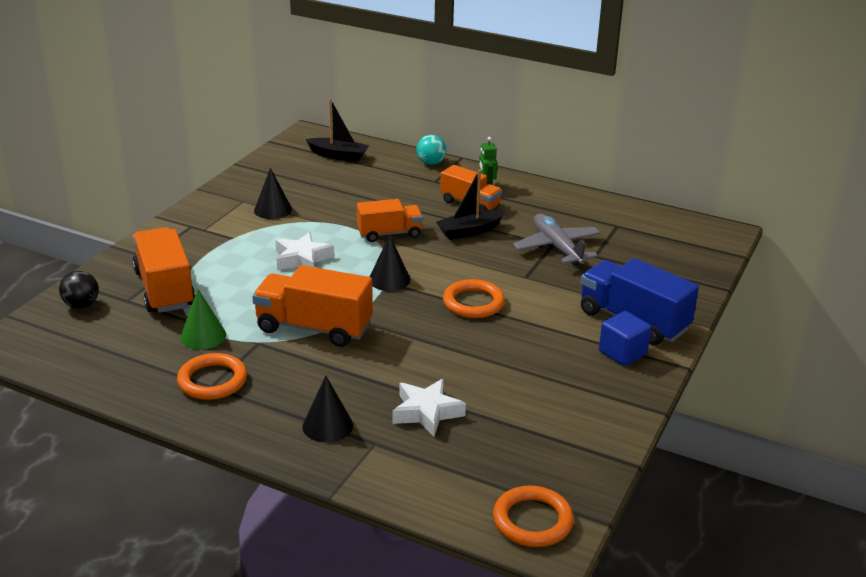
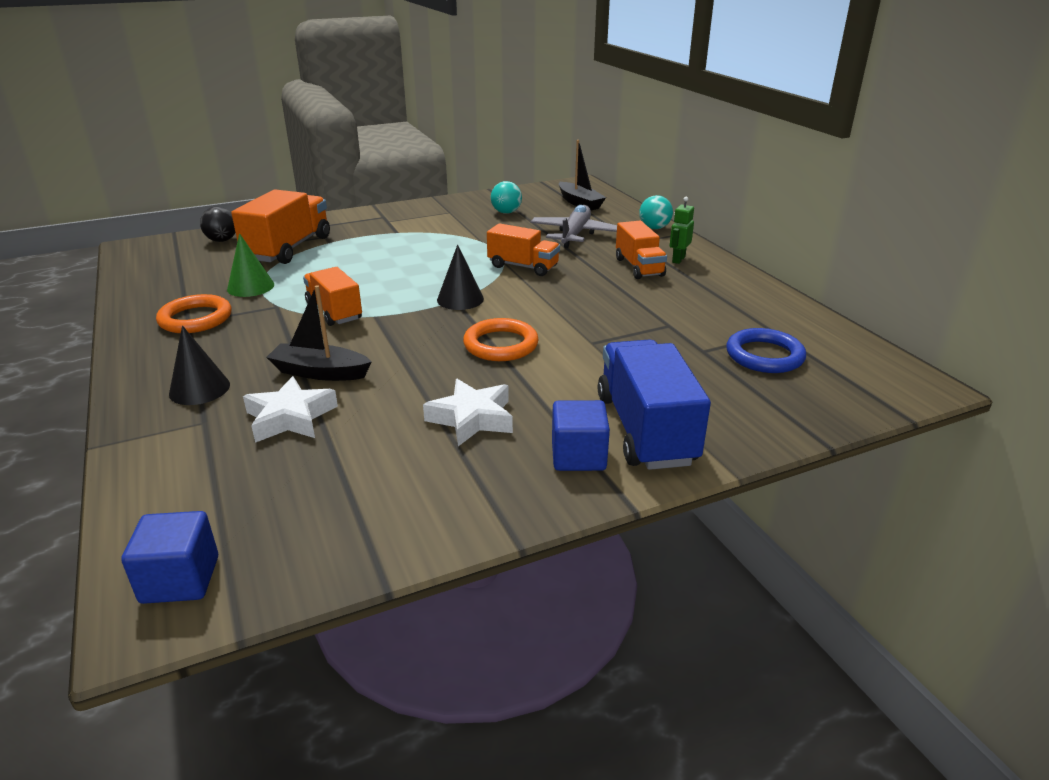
camera: 40 degrees right, 0 degrees up
orange truck [252,265,373,347] -> orange truck [303,267,362,326], size x0.64
black cone [254,168,292,219] -> none
white star [275,232,334,270] -> white star moved to [423,379,513,446]
black boat [436,170,505,240] -> black boat moved to [266,285,372,381]
orange ring [493,486,574,547] -> blue cube [121,511,218,604]
grey plane [513,214,601,266] -> grey plane moved to [531,205,617,248]
none -> turquoise ball [491,181,522,214]
none -> blue ring [727,328,806,373]

